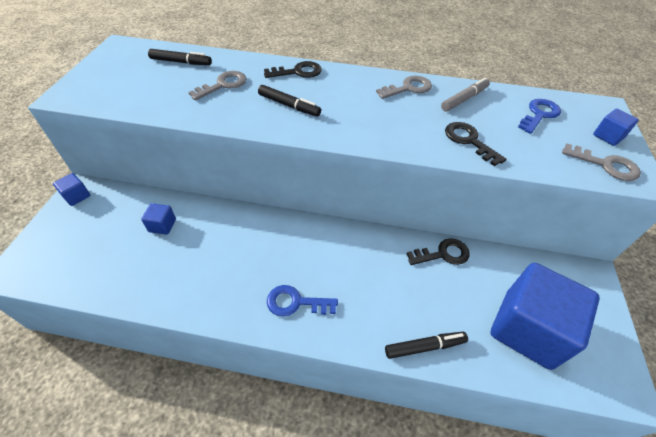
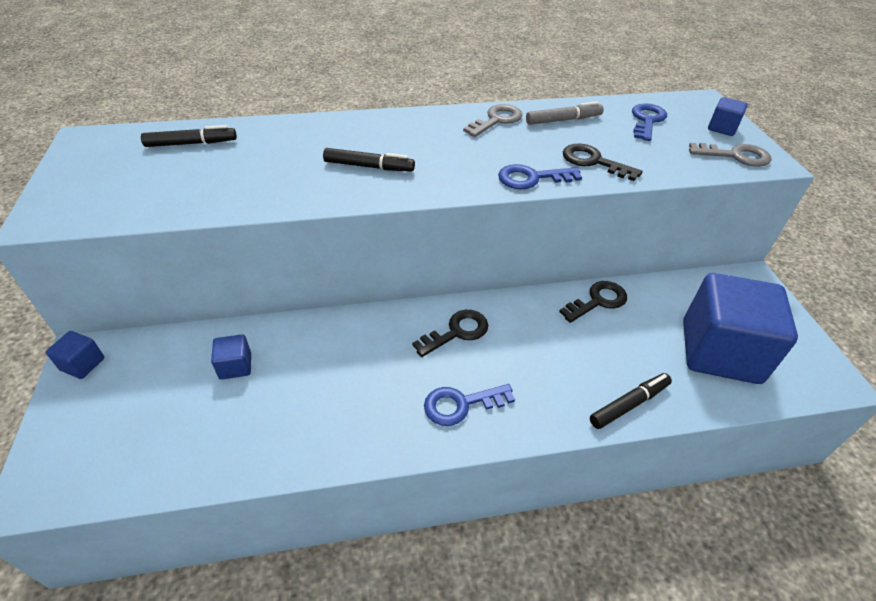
camera: 20 degrees left, 5 degrees down
grey key [188,71,247,100] -> none
black key [264,61,322,78] -> black key moved to [412,310,489,357]
grey marker [441,77,490,112] -> grey marker turned 45 degrees clockwise [526,101,604,125]
none -> blue key [498,164,582,189]

